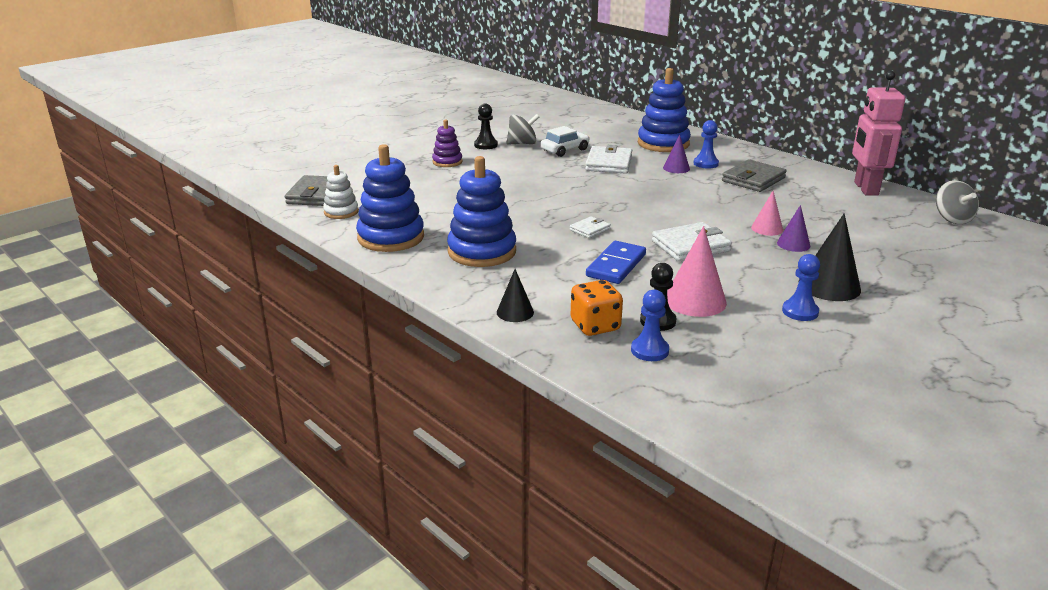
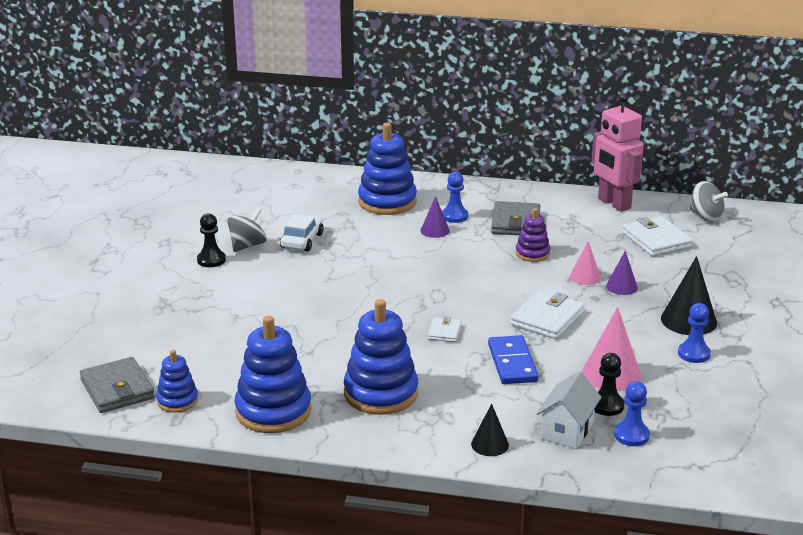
camera: 35 degrees left, 0 degrees up
white stacking toy [323,165,359,219] -> blue stacking toy [156,350,198,413]
purple stacking toy [432,119,462,167] -> purple stacking toy moved to [516,208,550,262]
orange dice [571,280,623,336] -> white house [536,371,601,449]
white wallet [585,145,632,174] -> white wallet moved to [622,216,693,257]

